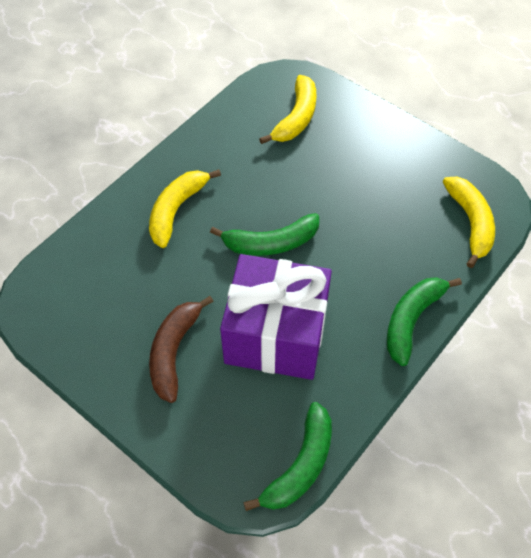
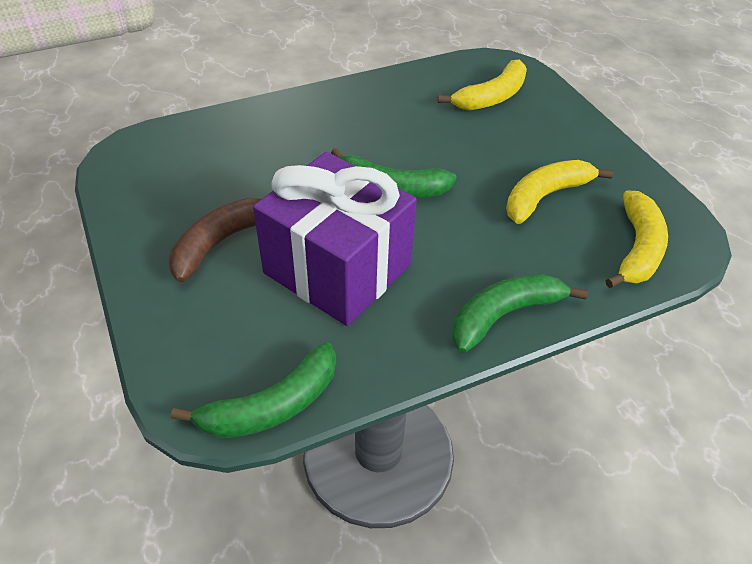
camera: 25 degrees right, 10 degrees down
yellow banana [149,169,221,248] -> yellow banana moved to [506,160,613,224]

